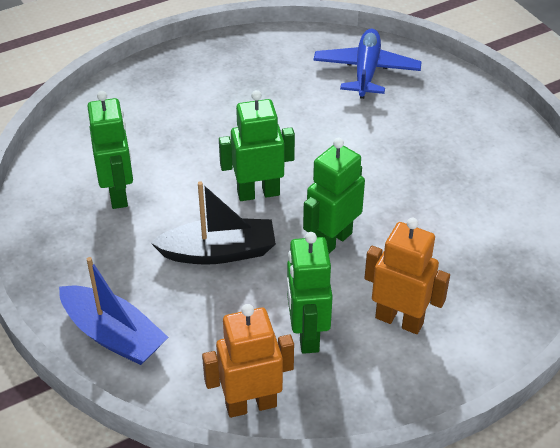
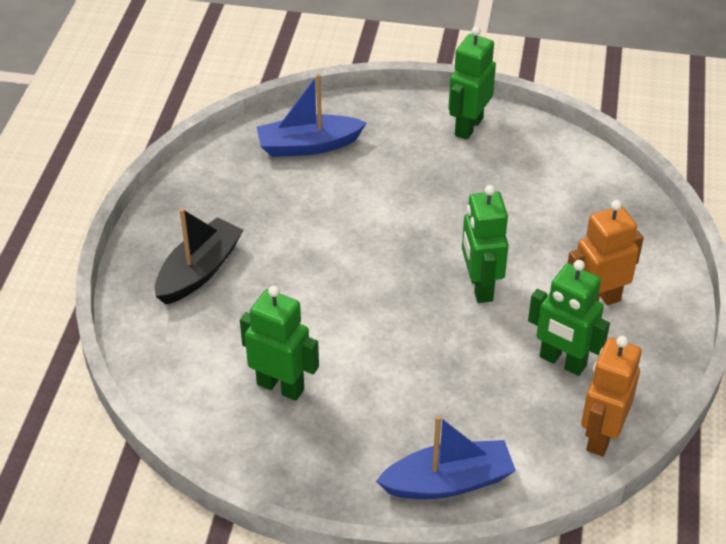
camera: 50 degrees left, 0 degrees up
black boat [150,181,276,265] -> black boat moved to [155,208,243,304]
green robot [219,90,295,201] -> green robot moved to [448,26,496,140]
blue plane [313,29,422,99] -> blue boat [256,73,367,157]

